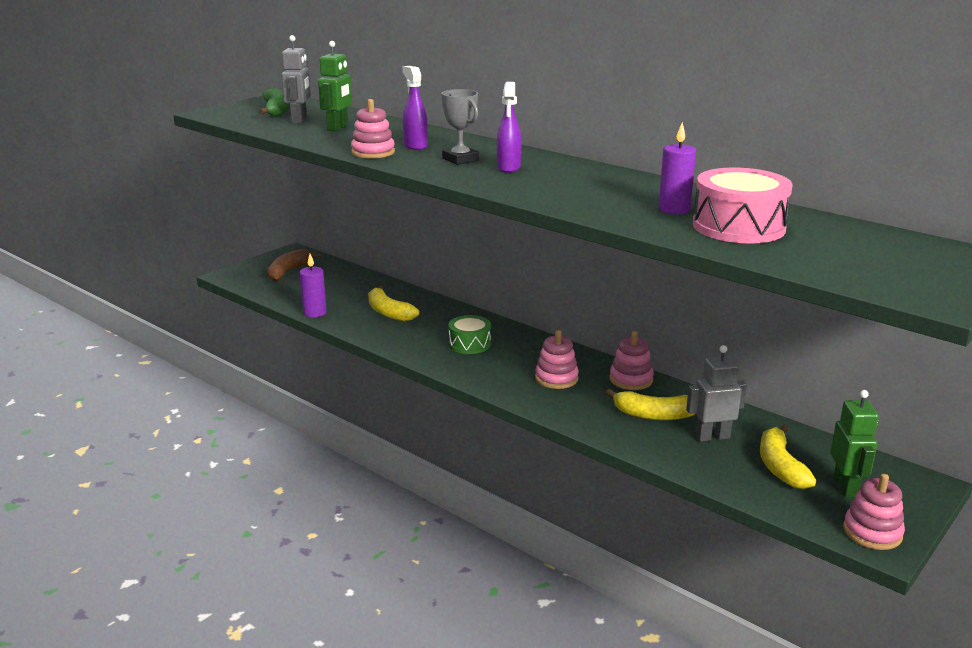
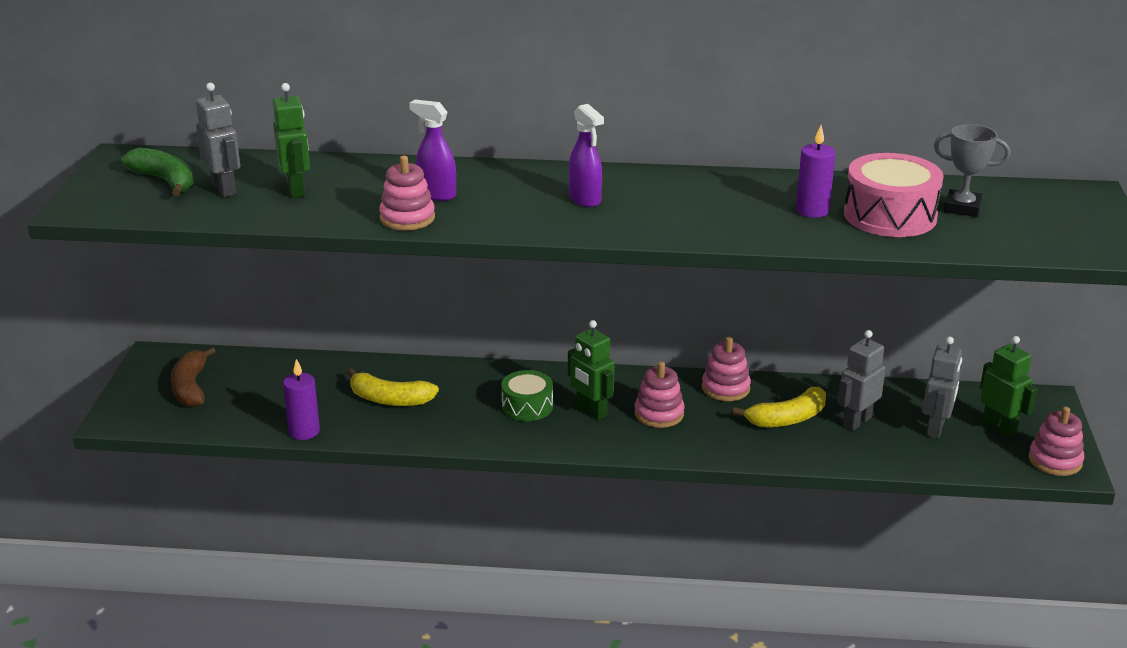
camera: 35 degrees left, 5 degrees up
grey trophy [441,89,479,165] -> grey trophy moved to [934,124,1010,217]
yellow banana [760,424,816,489] -> grey robot [923,337,962,439]
none -> green robot [568,320,614,420]

